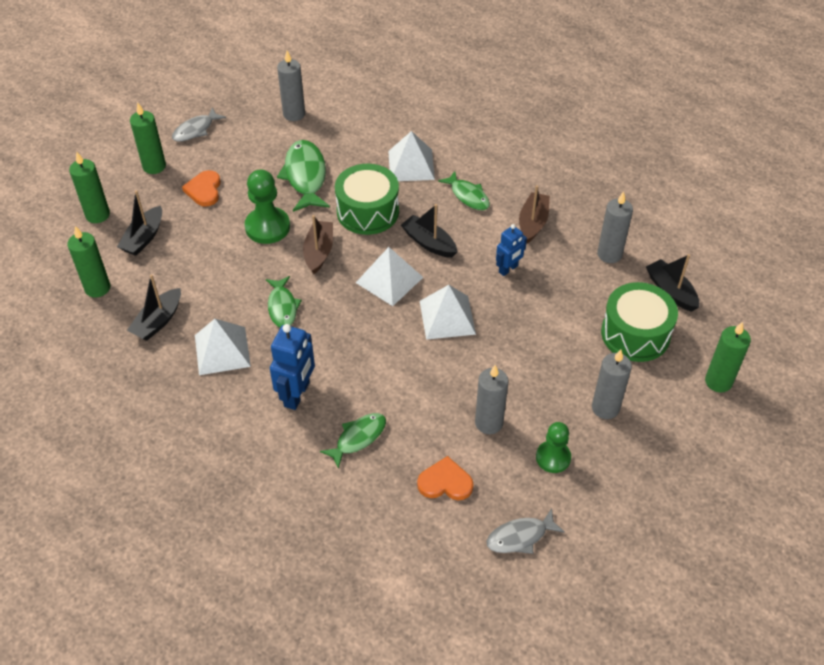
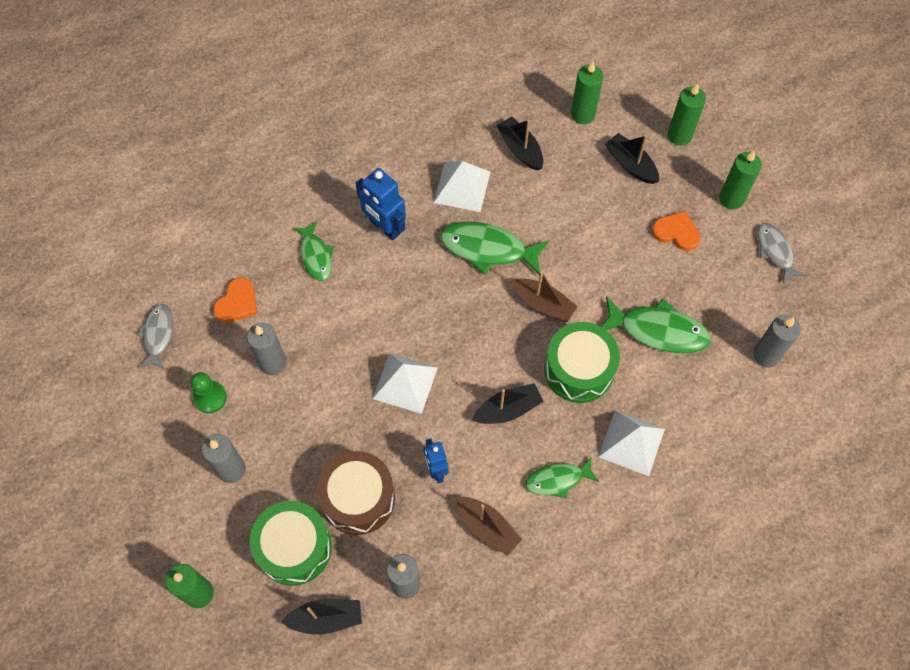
camera: 115 degrees right, 15 degrees up
green pawn [245,169,290,244] -> none
green fish [266,276,302,328] -> green fish [441,222,549,275], size x1.60
white pyramid [356,247,423,306] -> none
none -> brown drum [317,451,395,535]

